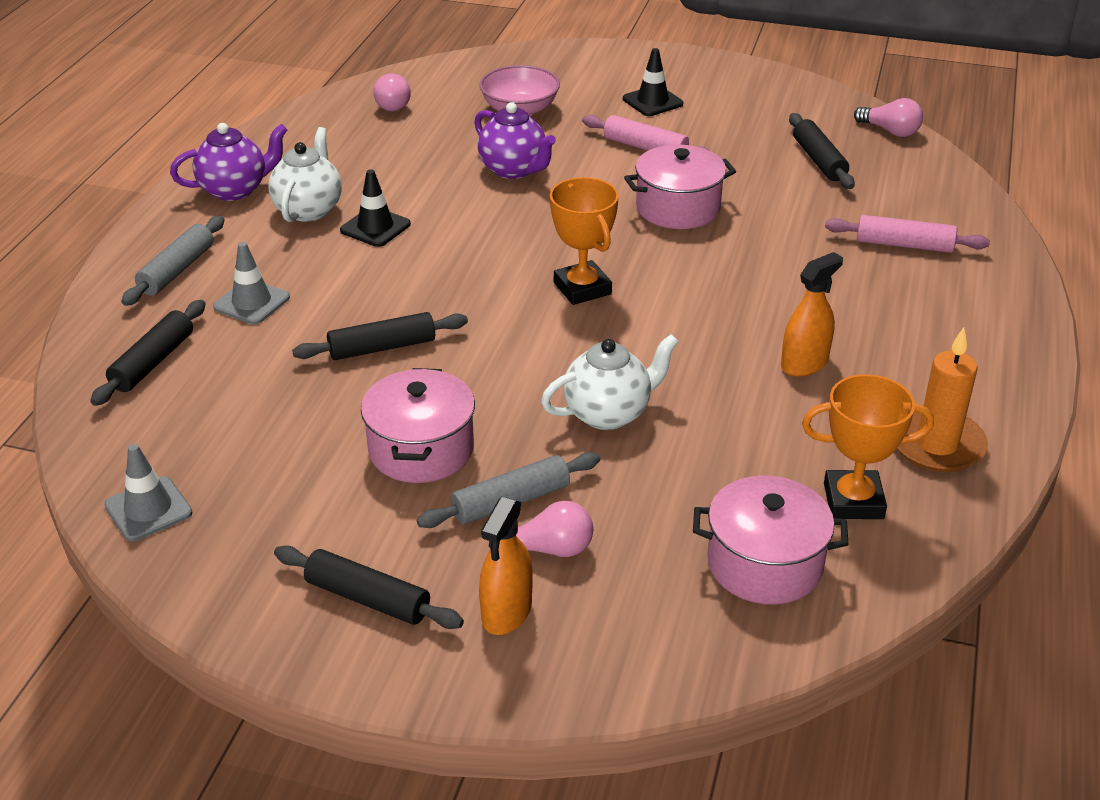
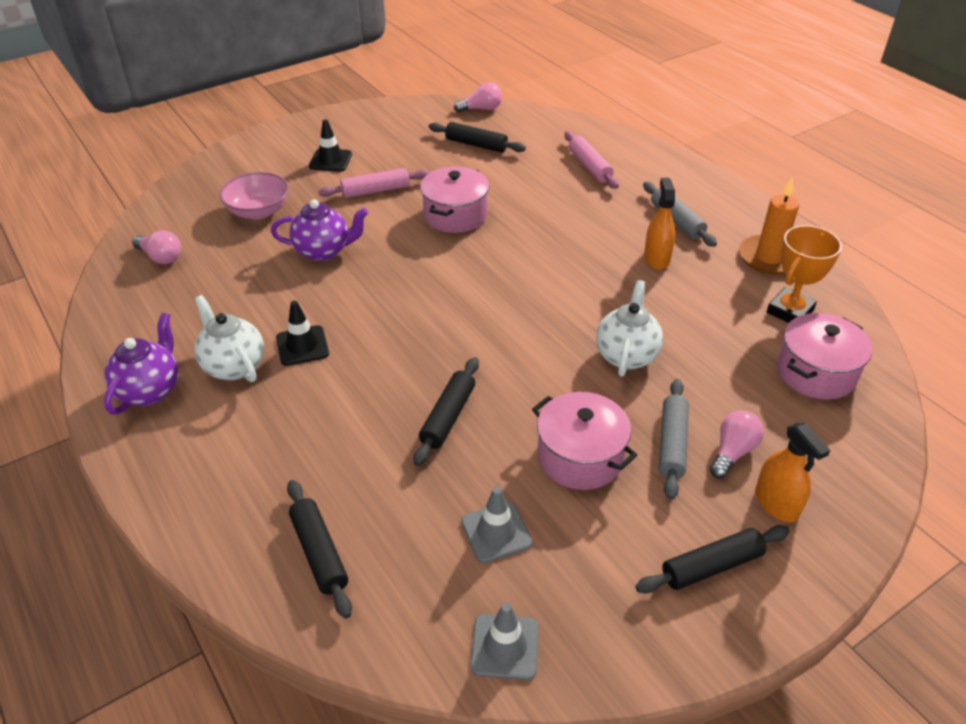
camera: 50 degrees left, 5 degrees up
grey rolling pin [121,216,224,306] -> grey rolling pin moved to [643,182,717,247]
grey traffic cone [213,242,290,324] -> grey traffic cone moved to [461,487,532,563]
orange trophy [550,177,619,305] -> none
pink rolling pin [825,215,990,253] -> pink rolling pin turned 75 degrees counterclockwise [565,131,619,189]

